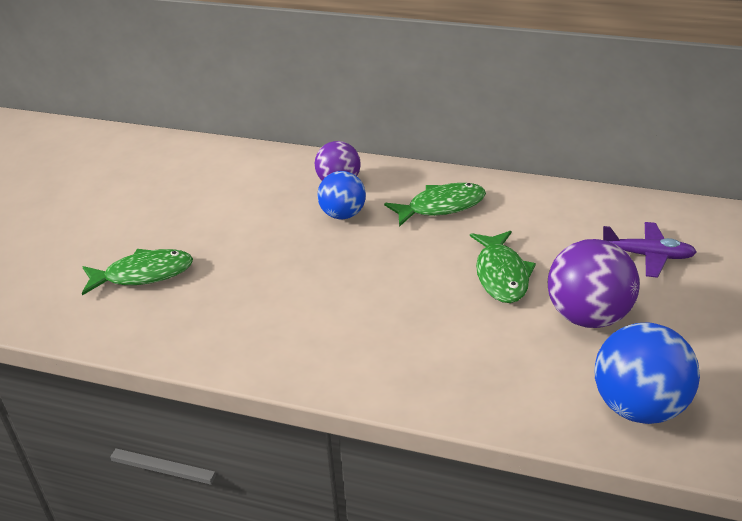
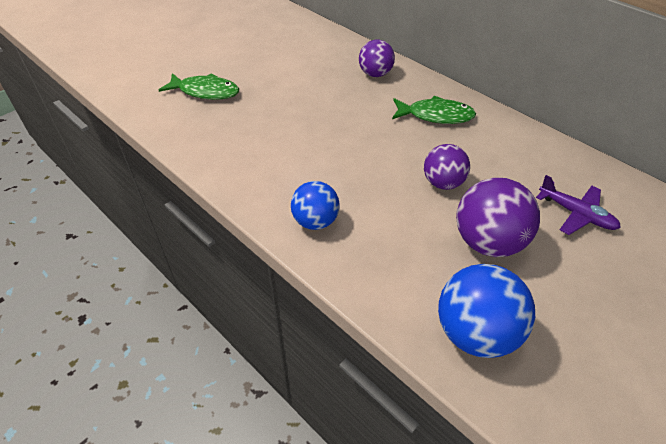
camera: 25 degrees right, 10 degrees up
blue ball [317,171,366,219] -> blue ball moved to [291,181,340,230]
green fish [470,231,536,303] -> purple ball [424,144,470,190]

